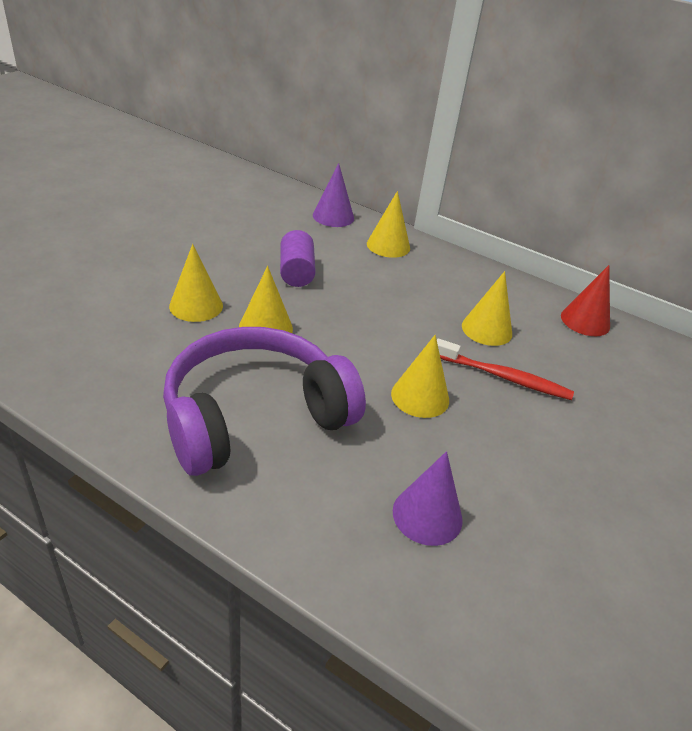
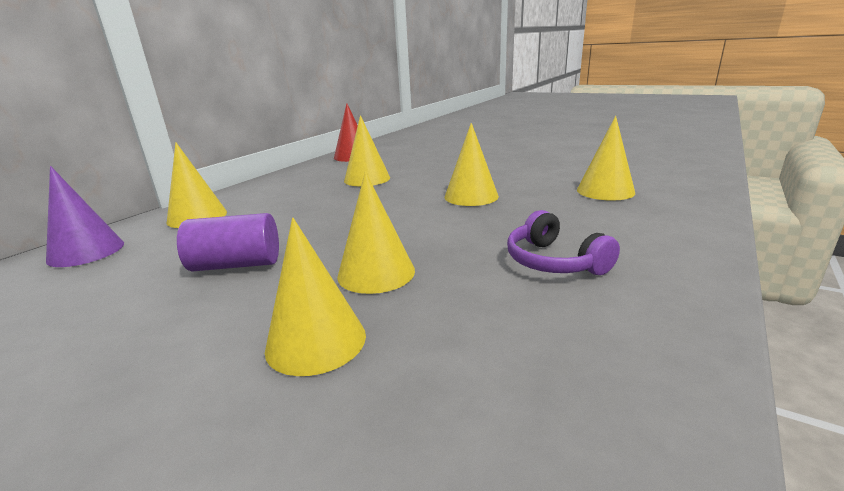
camera: 85 degrees left, 15 degrees down
purple headphones [163,327,366,476] -> purple headphones [507,210,620,275], size x0.44
purple cone [393,451,463,546] -> yellow cone [577,116,635,201]
red toothbrush [437,339,574,400] -> none

